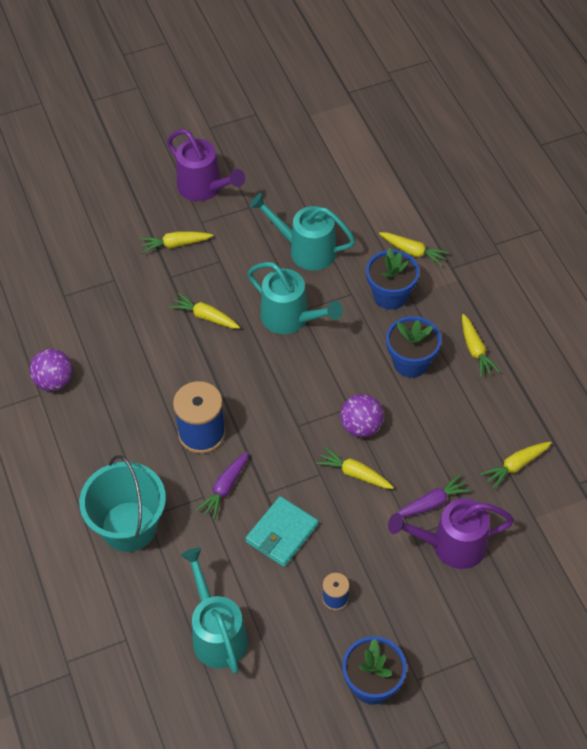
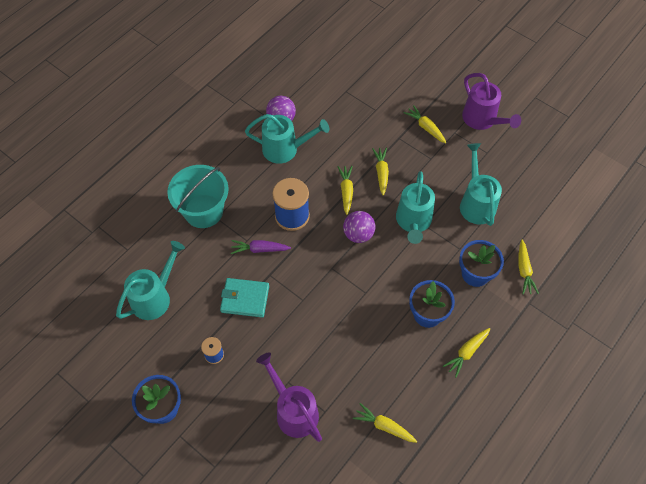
camera: 60 degrees right, 5 degrees up
purple watering can [167,129,245,201] -> purple watering can turned 45 degrees counterclockwise [462,73,521,130]
yellow carrot [316,447,394,489] -> yellow carrot moved to [338,166,353,215]
purple ball [340,394,384,437] -> purple ball moved to [343,211,376,243]
purple carrot [397,474,472,517] -> none
none -> turquoise watering can [245,114,329,164]

